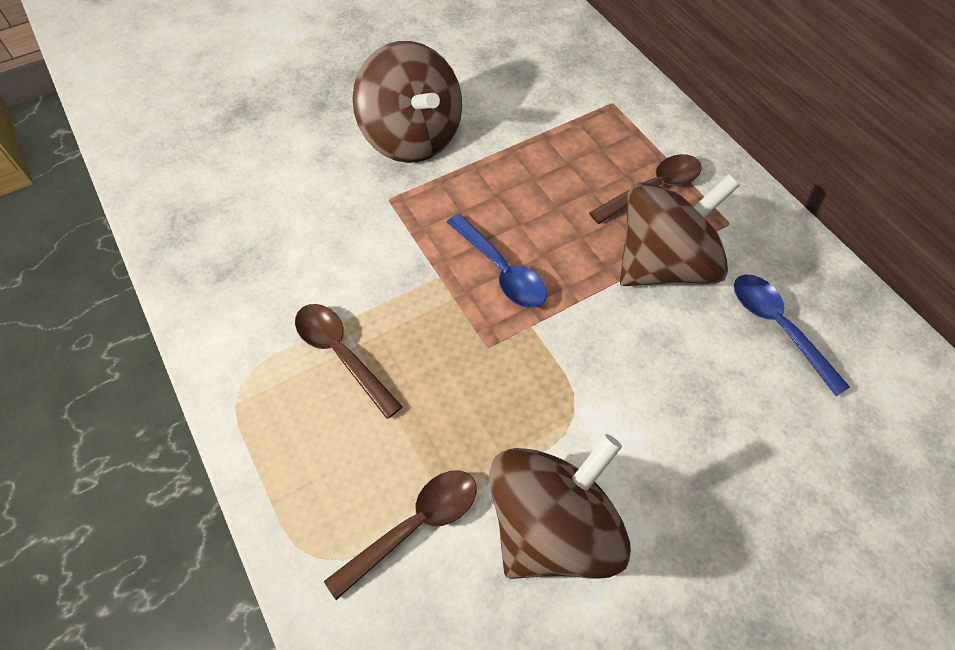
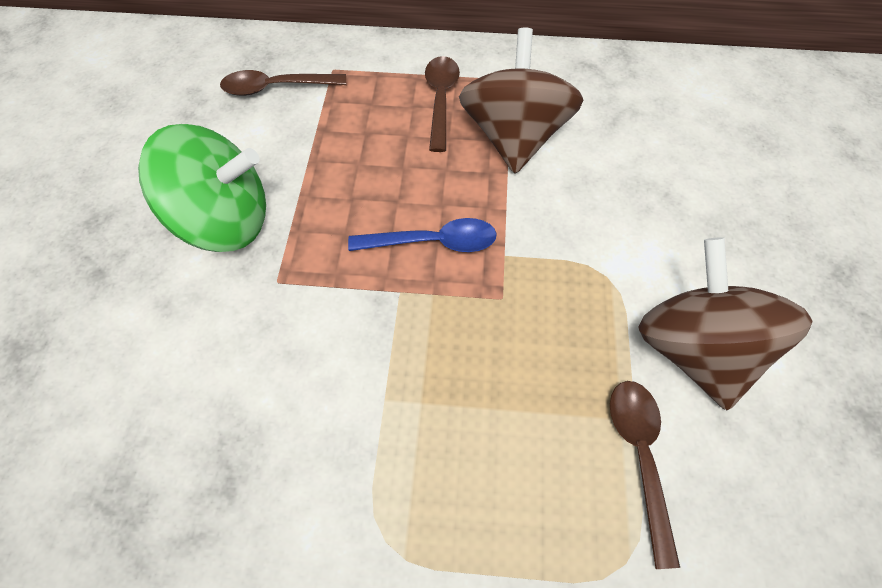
camera: 55 degrees left, 0 degrees up
brown spoon [295,304,403,419] -> brown spoon moved to [220,70,346,96]
brown spinning top [352,41,462,163] -> green spinning top [138,124,266,252]
blue spoon [734,274,850,396] -> none

